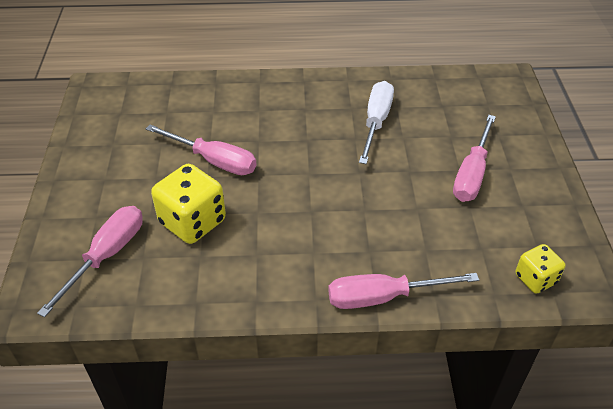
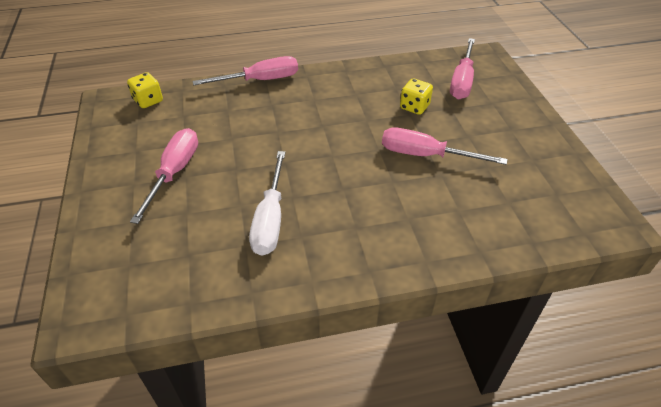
camera: 170 degrees right, 0 degrees up
yellow dice [151,164,226,244] -> yellow dice [400,78,433,115], size x0.58

